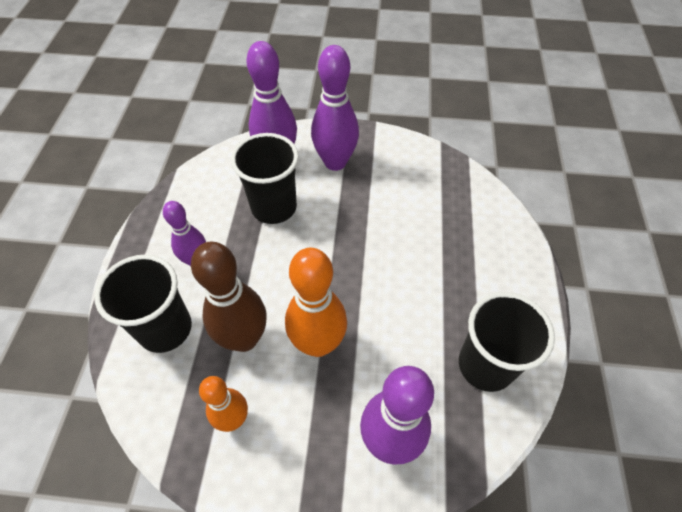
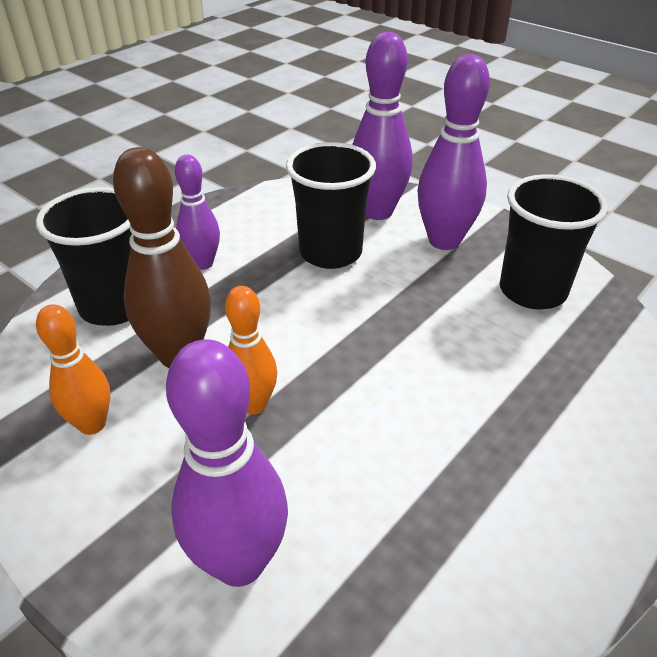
camera: 35 degrees right, 15 degrees down
orange bowling pin [285,248,347,357] -> orange bowling pin [225,286,278,415], size x0.62
black cup [459,292,555,392] -> black cup moved to [499,174,608,309]

